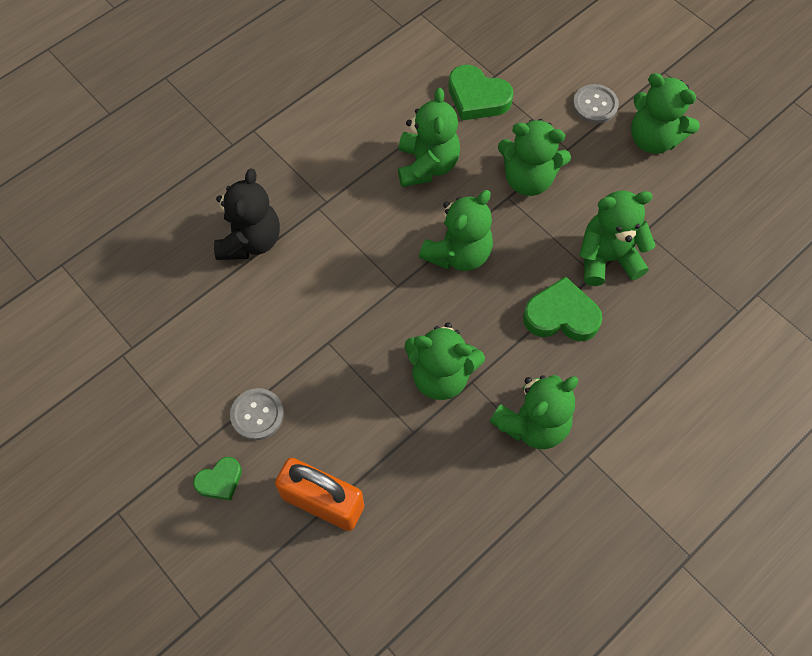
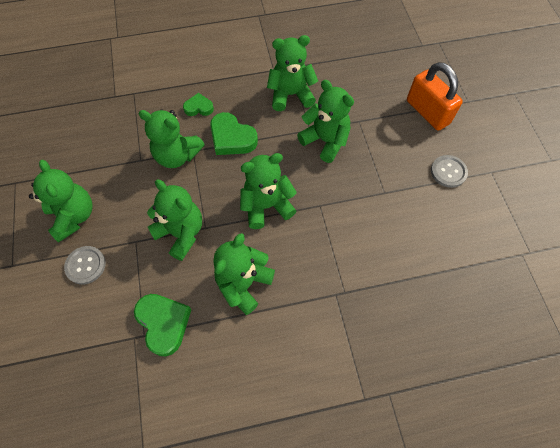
camera: 150 degrees left, 0 degrees up
green heart [193,457,242,501] -> green heart moved to [183,93,214,116]
black teddy bear [214,169,280,260] -> none

